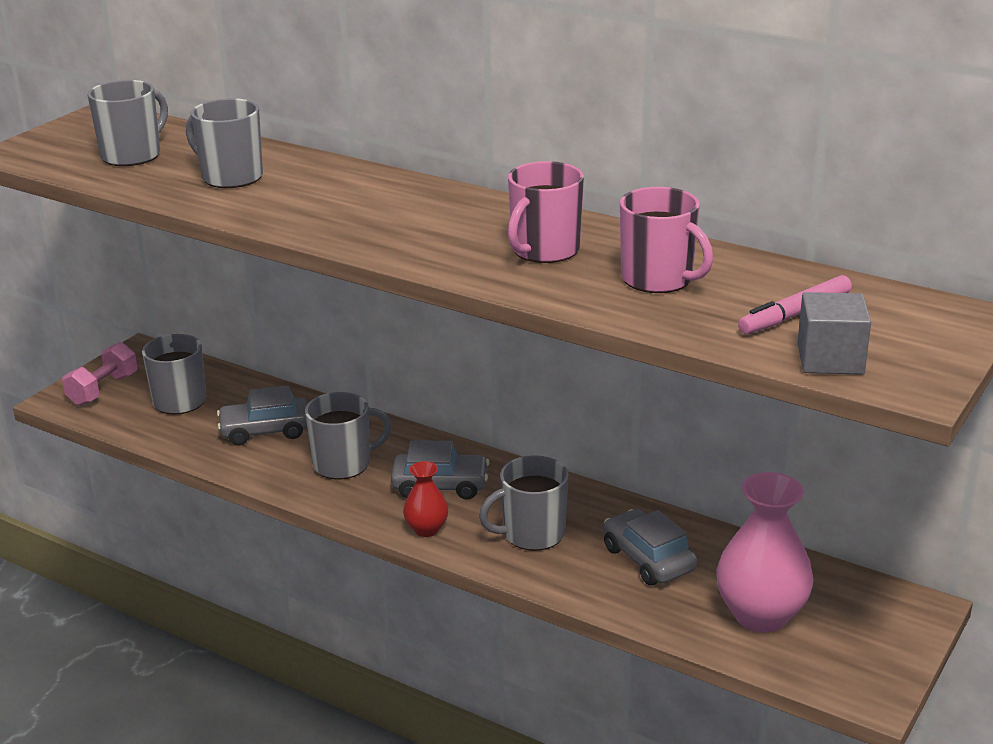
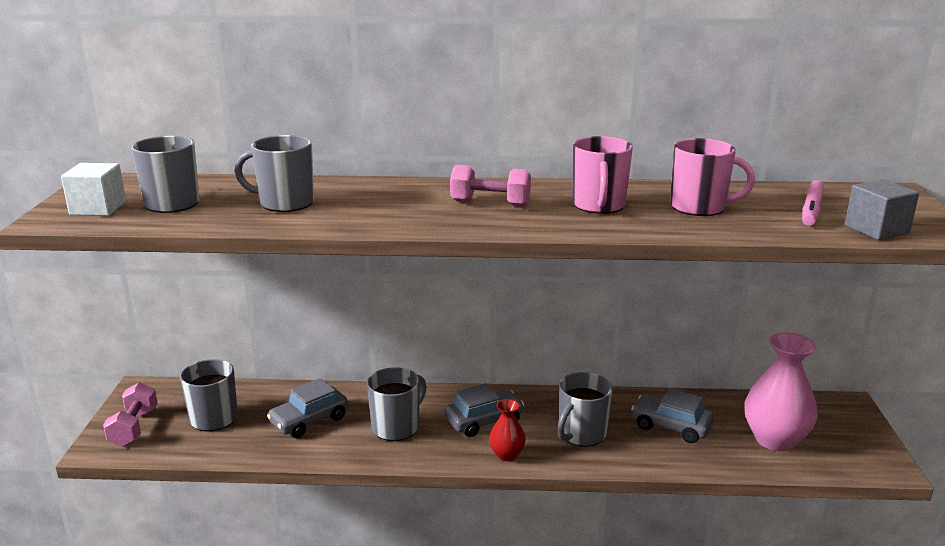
camera: 30 degrees left, 5 degrees down
none -> white cube [61,163,126,216]
none -> pink dumbbell [450,165,531,207]

